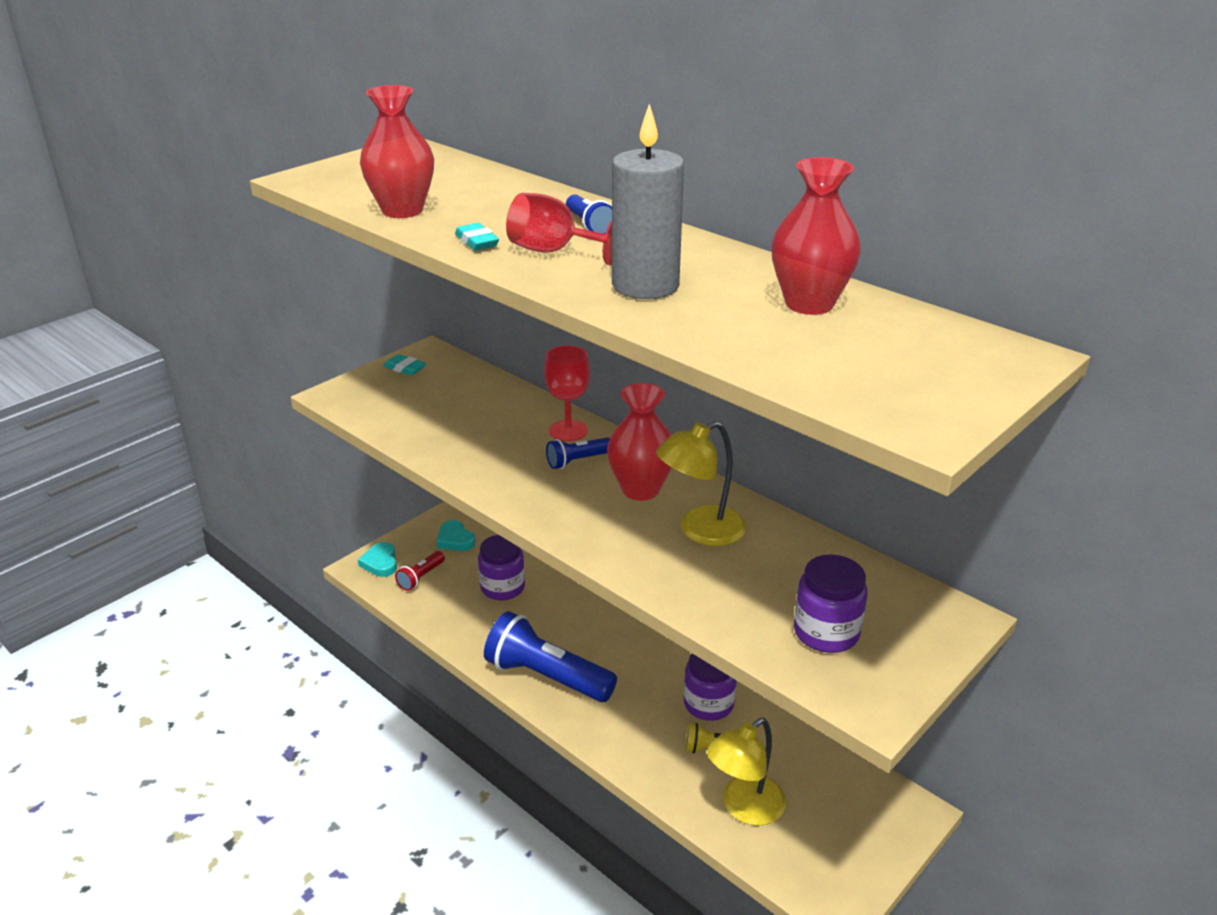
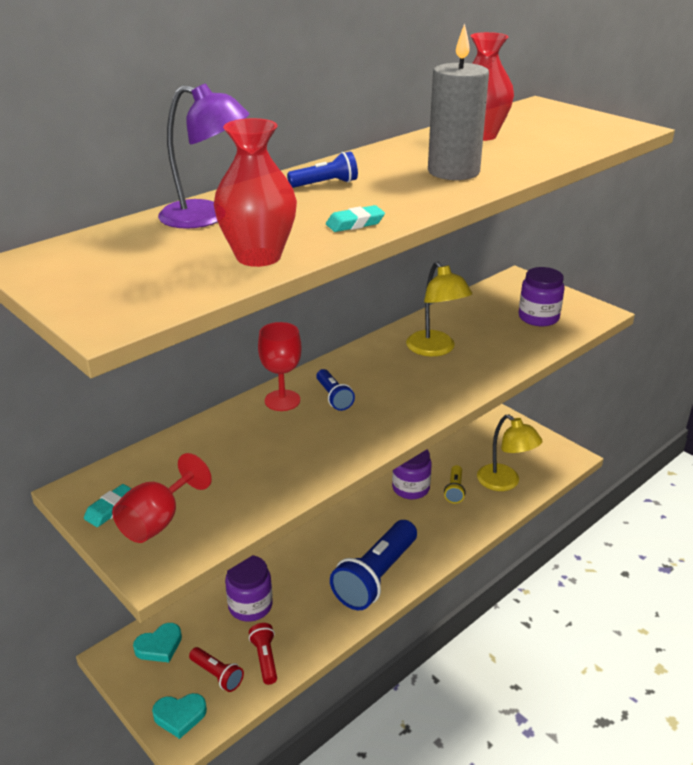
camera: 85 degrees left, 0 degrees up
red goblet [506,193,612,265] -> red goblet moved to [112,453,212,543]
red vase [607,383,672,501] -> none
none -> purple lamp [158,83,249,229]
none -> red flashlight [249,623,277,685]

